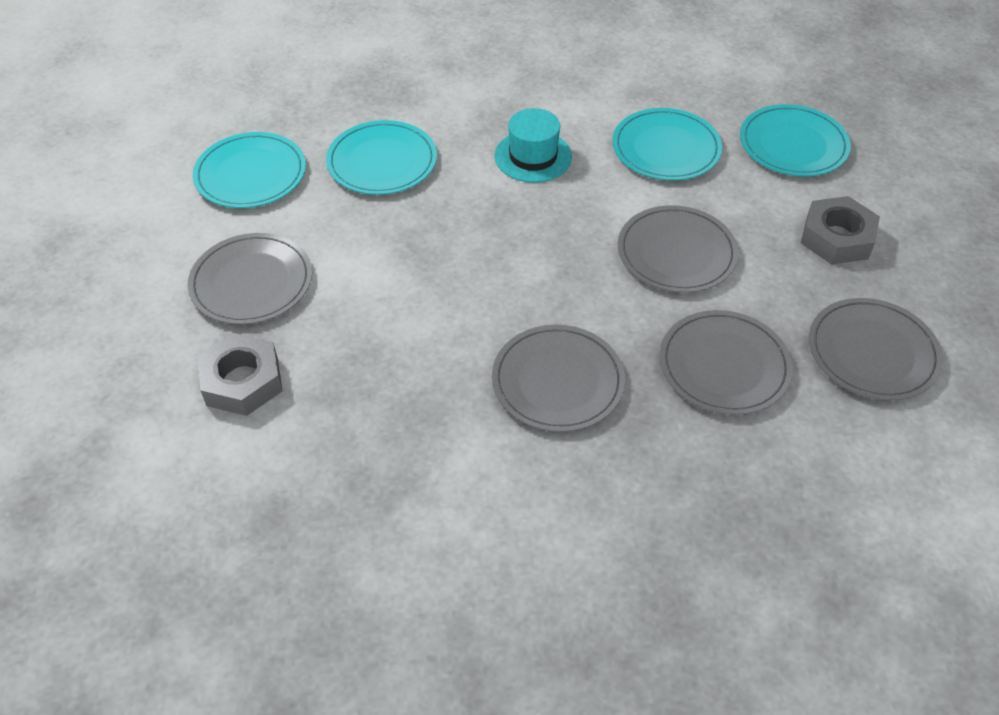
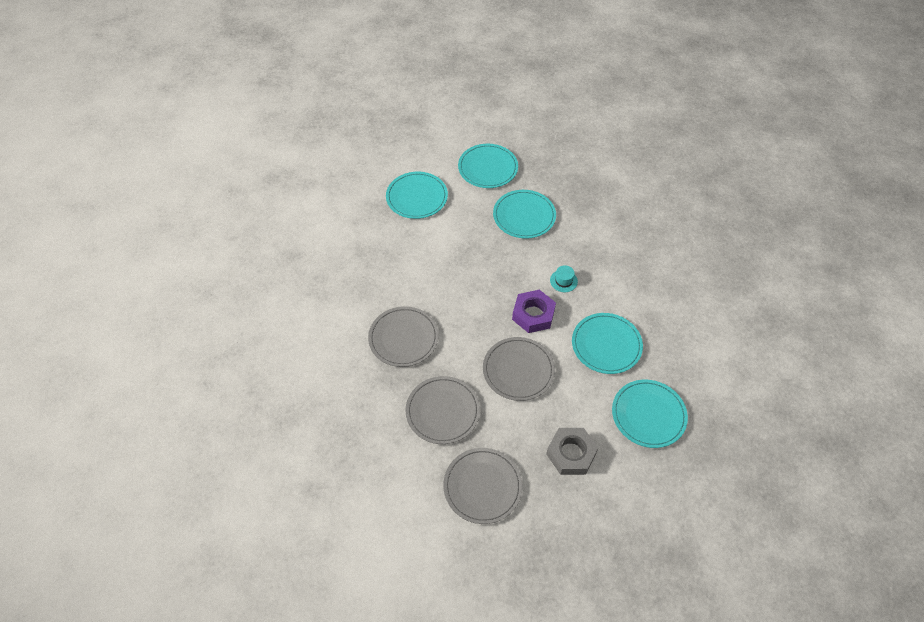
camera: 70 degrees right, 5 degrees up
grey plate [188,233,312,325] -> turquoise plate [386,172,448,219]
grey nut [197,333,283,416] -> none
turquoise hat [495,108,572,183] -> turquoise hat [550,265,578,292], size x0.59
none -> purple nut [512,290,556,333]

